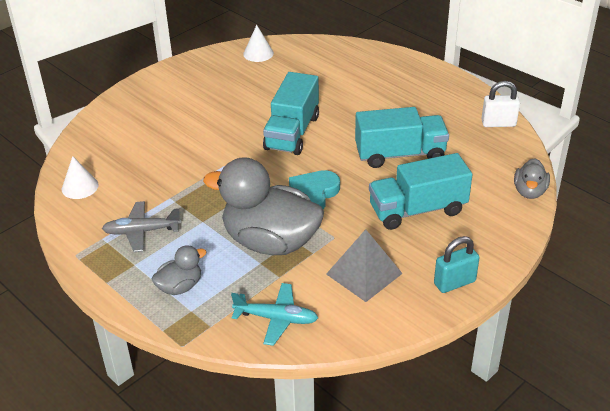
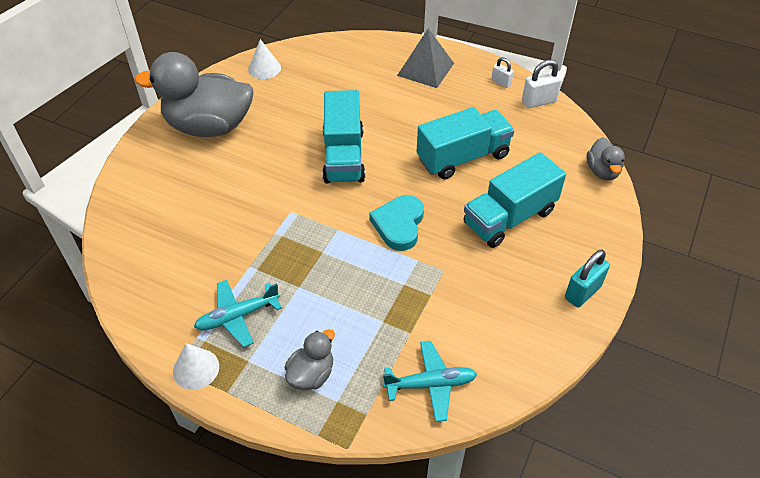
camera: 20 degrees left, 10 degrees up
white cone [62,156,99,199] -> white cone moved to [173,343,219,390]
grey plane [102,201,181,252] -> turquoise plane [194,280,282,347]
grey duck [203,157,324,255] -> grey duck moved to [135,52,254,137]
grey pyramid [326,229,403,302] -> grey pyramid moved to [397,28,454,88]
none -> white padlock [491,57,513,88]

